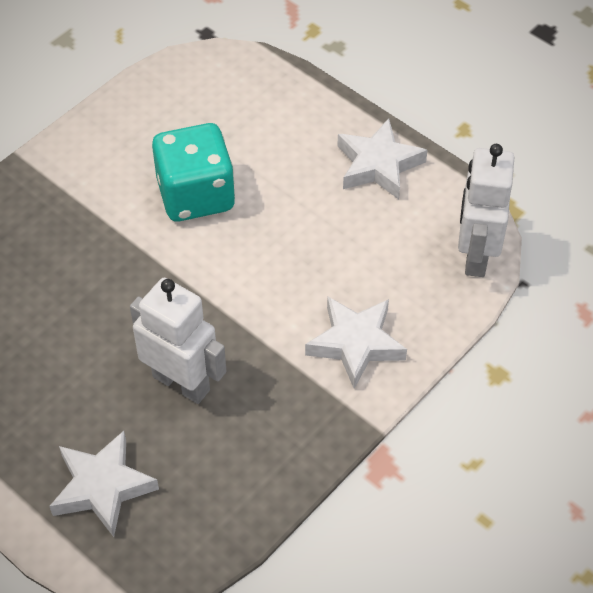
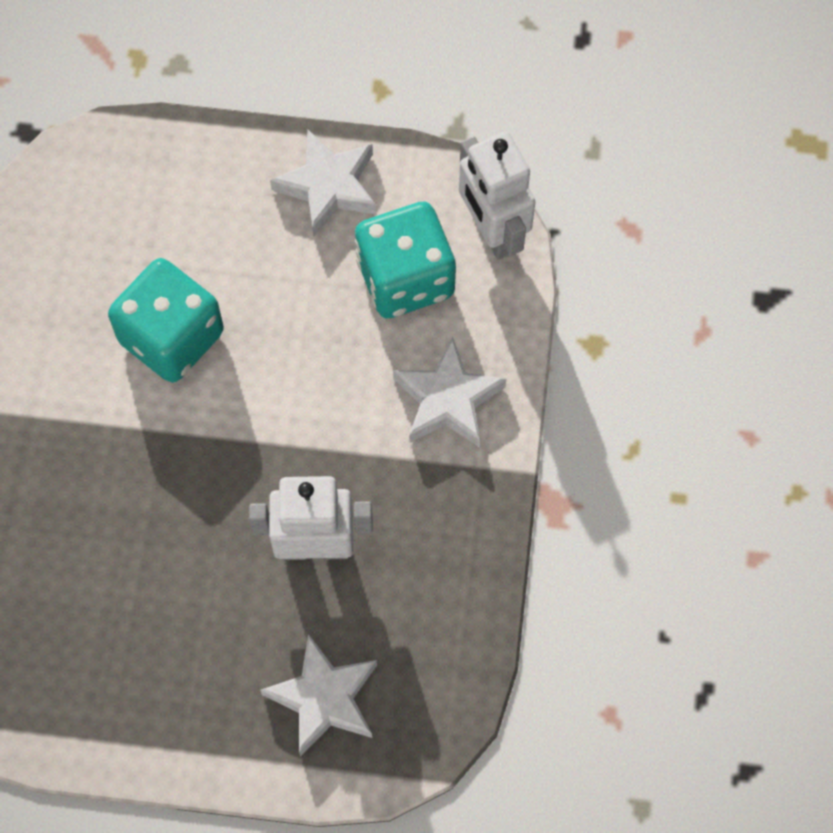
camera: 35 degrees left, 15 degrees up
none -> turquoise dice [355,202,456,318]

